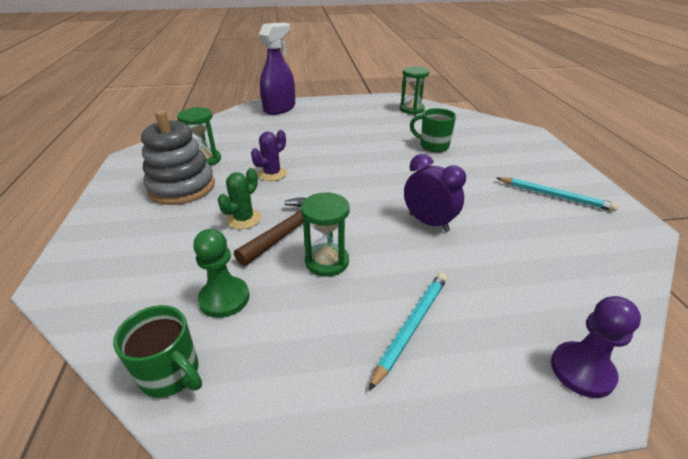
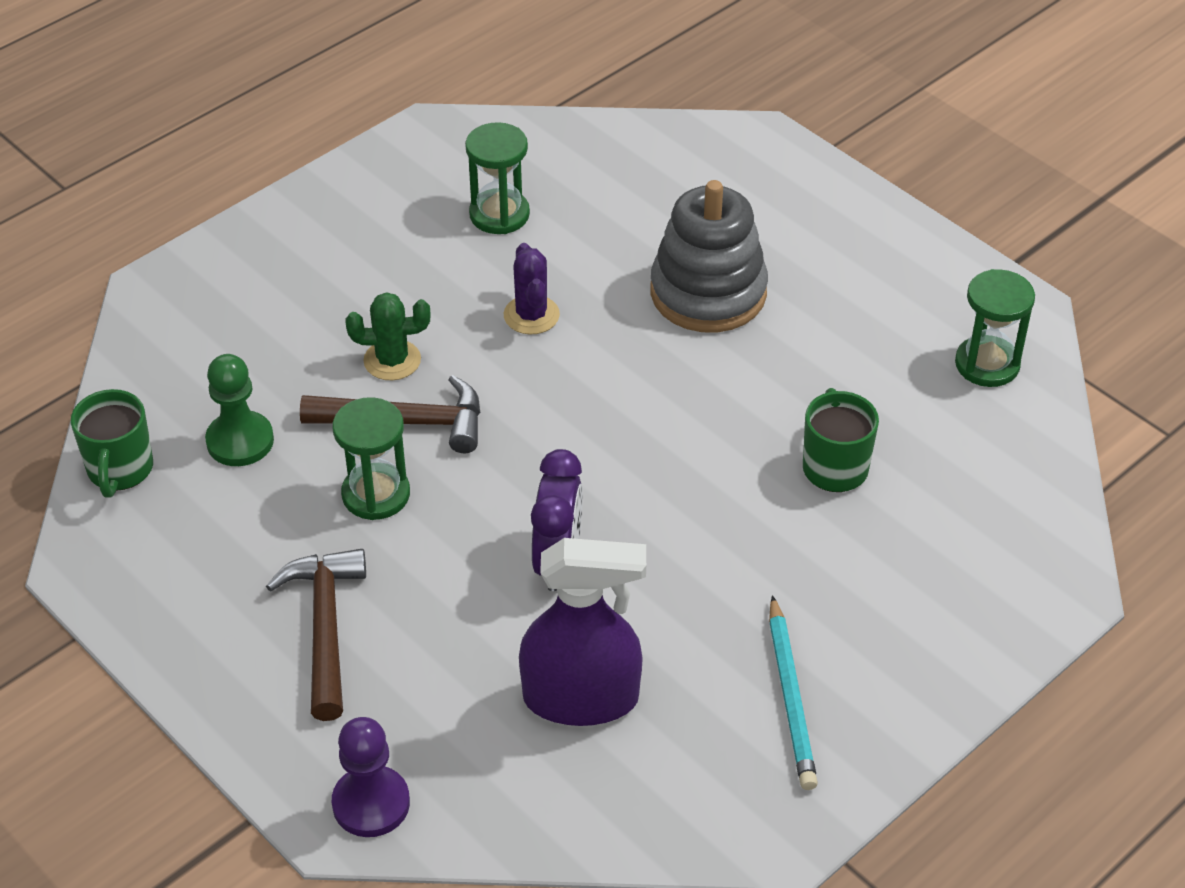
camera: 55 degrees right, 10 degrees up
grey stacking toy [141,110,215,205] -> grey stacking toy moved to [651,180,768,333]
purple cactus [251,130,287,181] -> purple cactus turned 75 degrees clockwise [504,243,560,334]
purple spray bottle [259,23,295,115] -> purple spray bottle moved to [519,538,646,726]
turquoise pencil [369,272,447,391] -> brown hammer [266,549,366,721]

